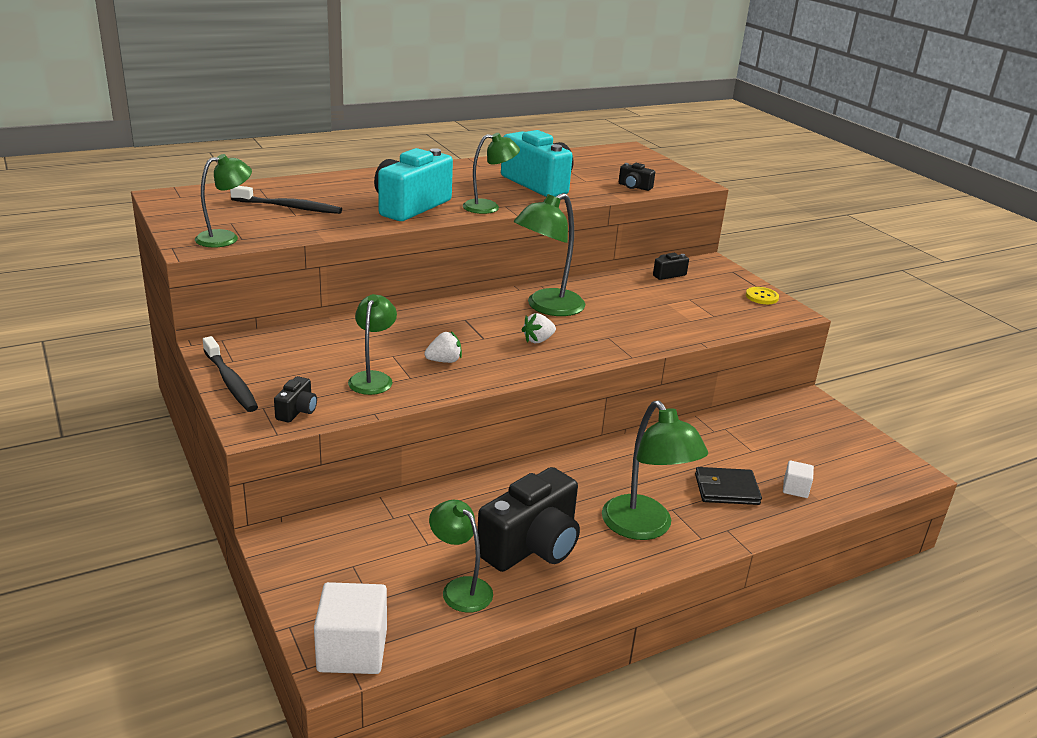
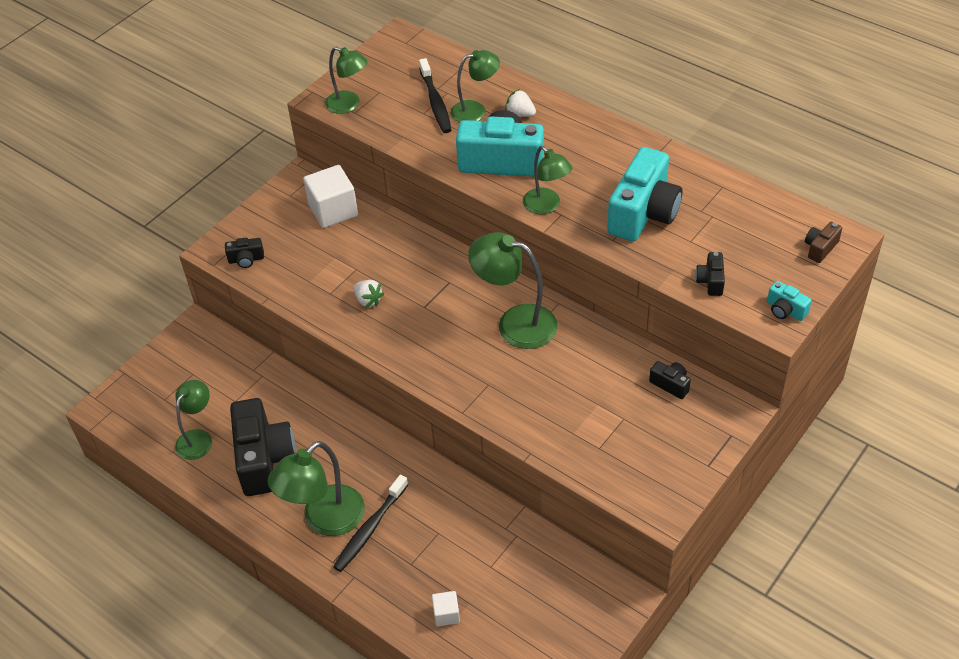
camera: 70 degrees right, 20 degrees up
black toothbrush [203,336,258,412] -> black toothbrush moved to [333,475,408,572]
white cube [314,582,387,674] -> white cube moved to [303,165,358,228]
green lamp [348,294,397,395] -> green lamp moved to [451,50,500,122]
black camera [477,467,580,572] -> black camera turned 120 degrees counterclockwise [230,398,295,496]
white strawberry [522,313,556,343] -> white strawberry moved to [505,89,536,117]
black wallet [695,467,762,505] -> none
yellow button [746,287,779,304] -> none
none -> turquoise camera [767,281,812,321]
none -> brown camera [805,222,842,263]

